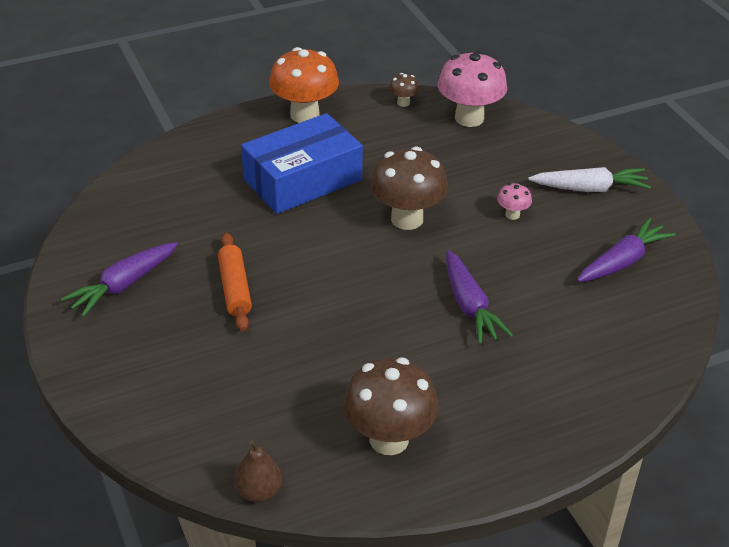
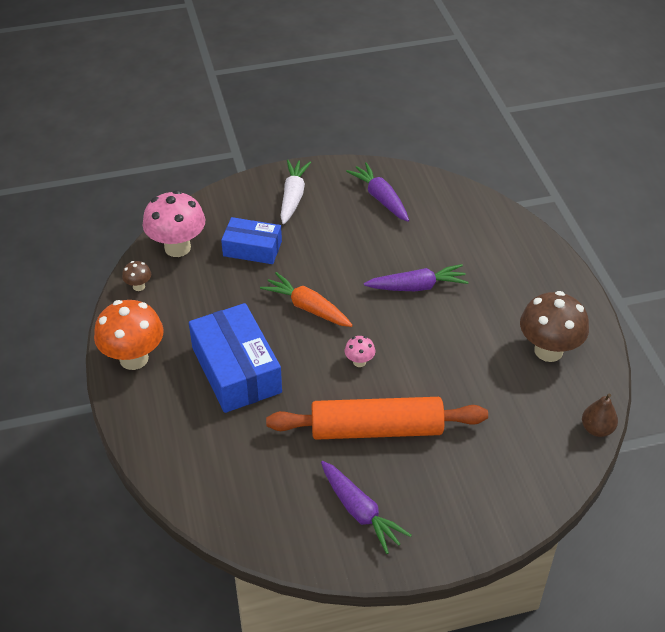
camera: 80 degrees left, 5 degrees up
orange rolling pin [218,233,252,331] -> orange rolling pin [266,397,488,440], size x1.79
brown mushroom [370,146,448,230] -> orange carrot [260,272,353,327]
pink mushroom [497,183,532,220] -> pink mushroom moved to [345,336,375,367]
none -> blue box [221,217,282,264]

